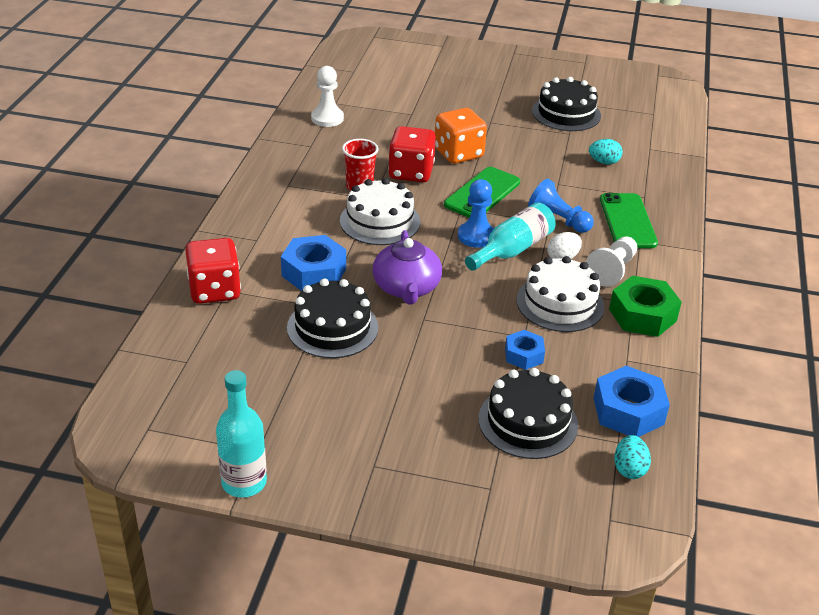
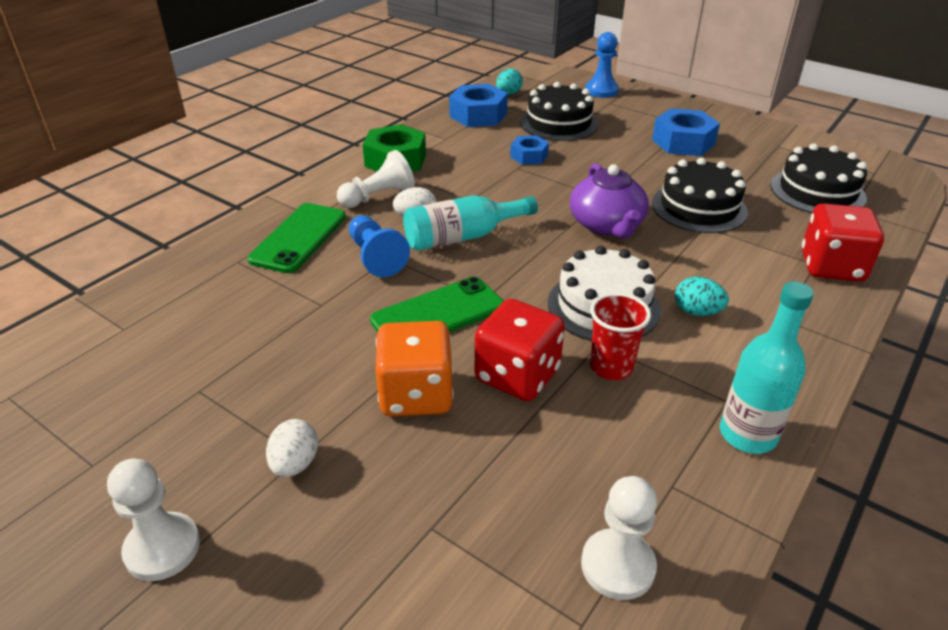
camera: 155 degrees left, 0 degrees up
turquoise bottle [216,370,267,498] -> turquoise bottle moved to [720,281,814,454]
blue nut [281,235,346,291] -> blue nut moved to [652,108,720,156]
purple teapot [372,230,442,304] -> purple teapot turned 150 degrees clockwise [570,164,649,238]
blue pawn [458,179,494,248] -> blue pawn moved to [585,32,619,98]
white cake [516,256,605,332] -> none
black cake [532,77,601,131] -> black cake moved to [771,143,867,213]
turquoise egg [589,139,623,164] -> turquoise egg moved to [675,277,729,316]
none -> white pawn [107,459,200,581]
none -> white egg [266,419,318,477]

